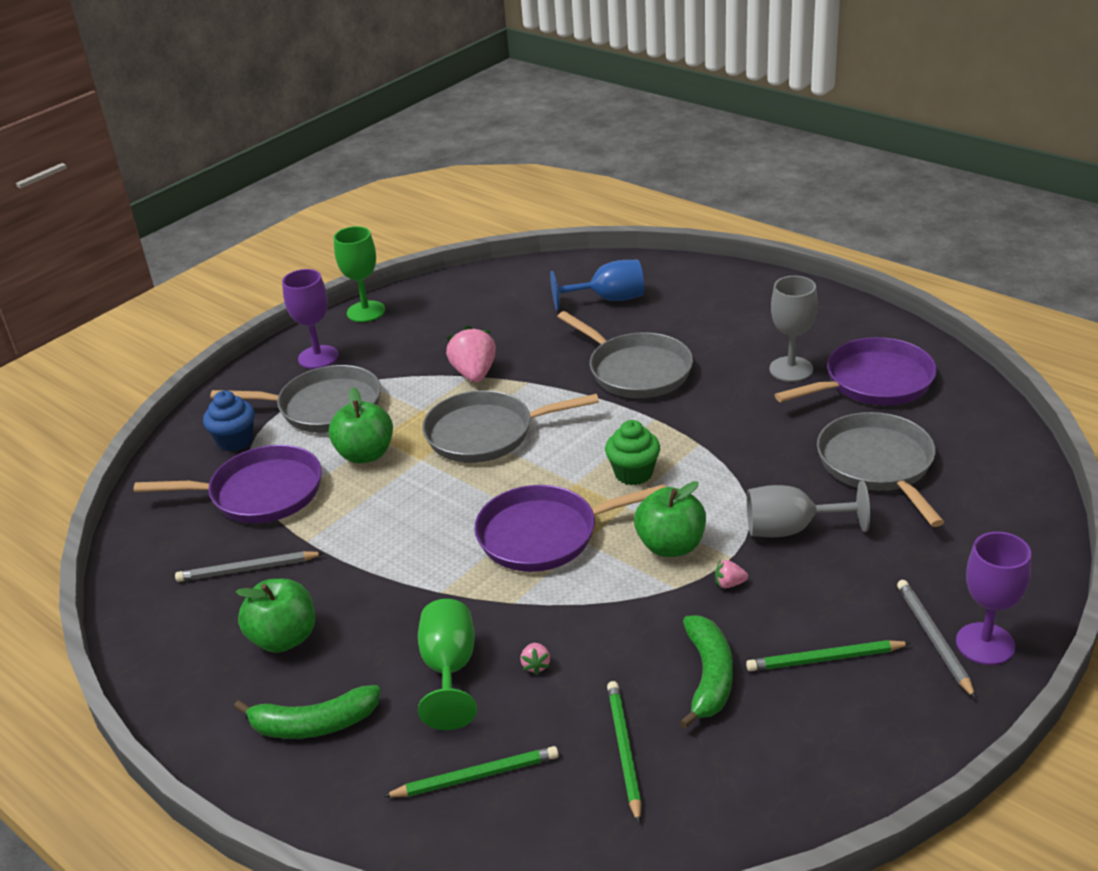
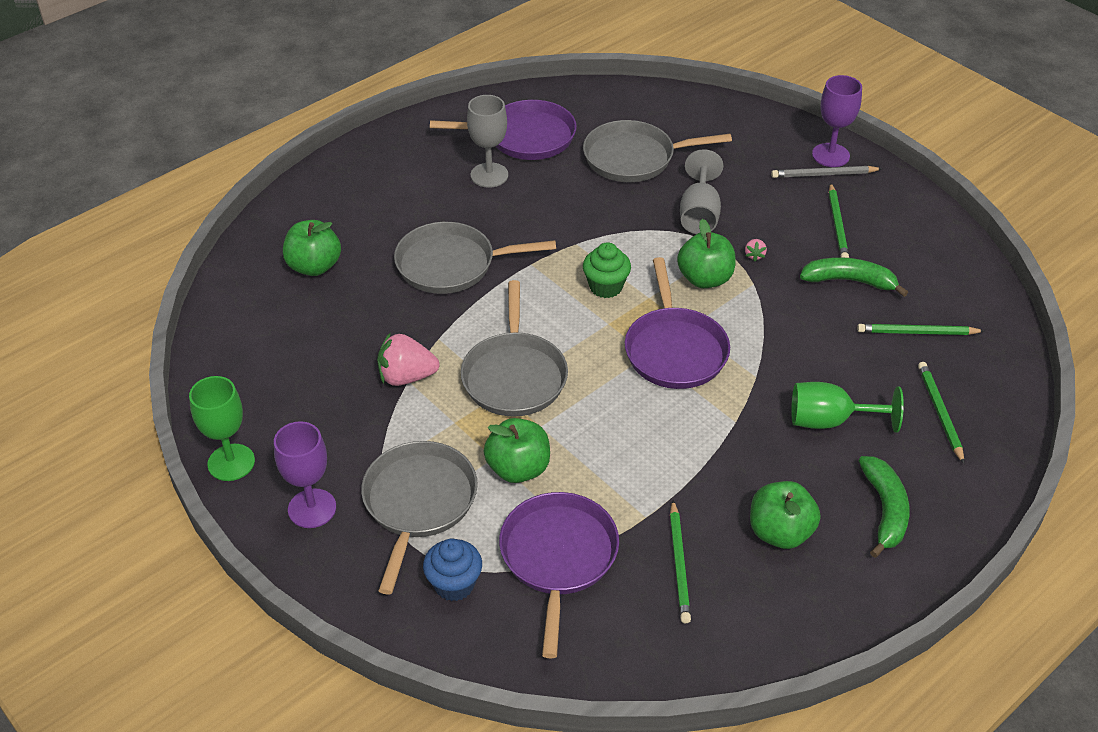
camera: 85 degrees left, 10 degrees up
grey pencil [175,551,324,582] -> green pencil [670,500,691,623]
pink strawberry [520,643,550,675] -> none
blue goblet [550,260,644,310] -> green apple [283,220,341,276]
grey pan [557,311,693,398] -> grey pan turned 150 degrees counterclockwise [394,222,556,294]
purple pan [775,337,937,405] -> purple pan turned 105 degrees clockwise [430,100,577,160]

